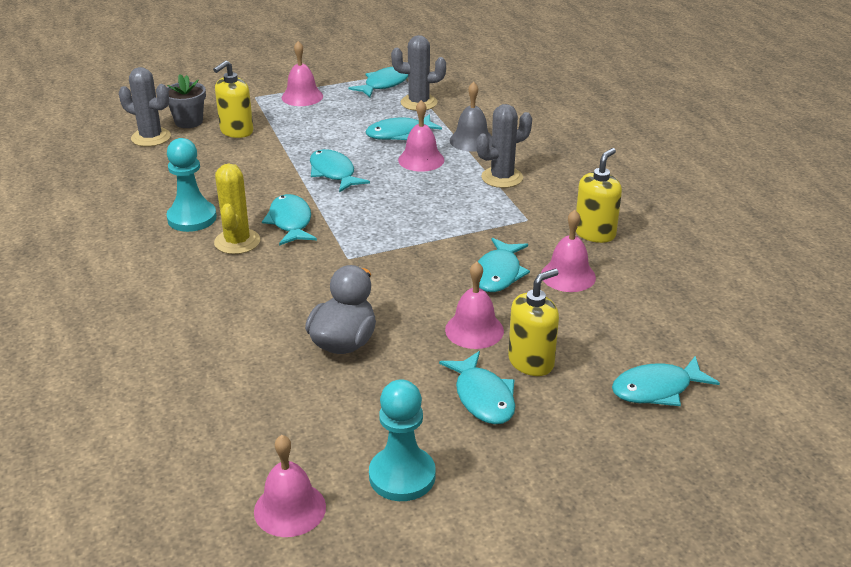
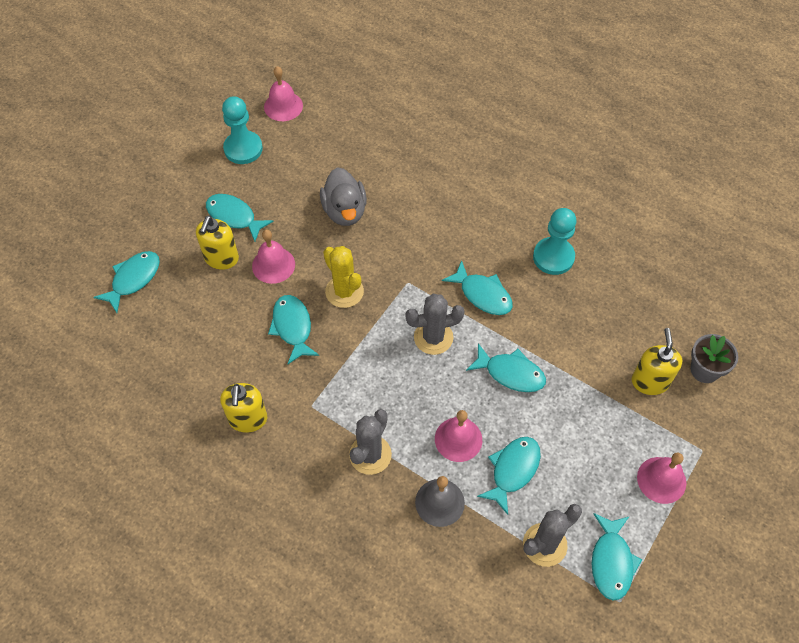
camera: 145 degrees right, 25 degrees up
grey cactus [119,67,171,147] -> grey cactus moved to [406,294,465,355]
yellow cactus [214,163,260,254] -> yellow cactus moved to [323,246,364,308]
pink bell [541,210,596,292] -> none

